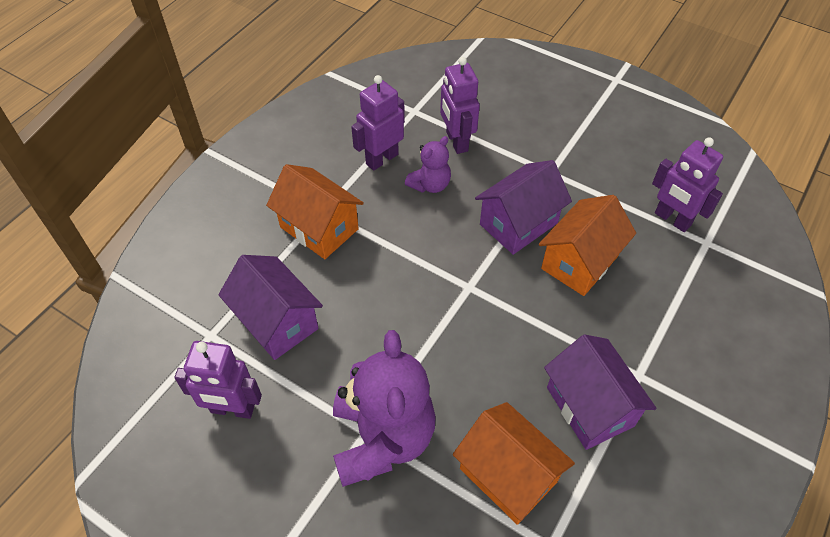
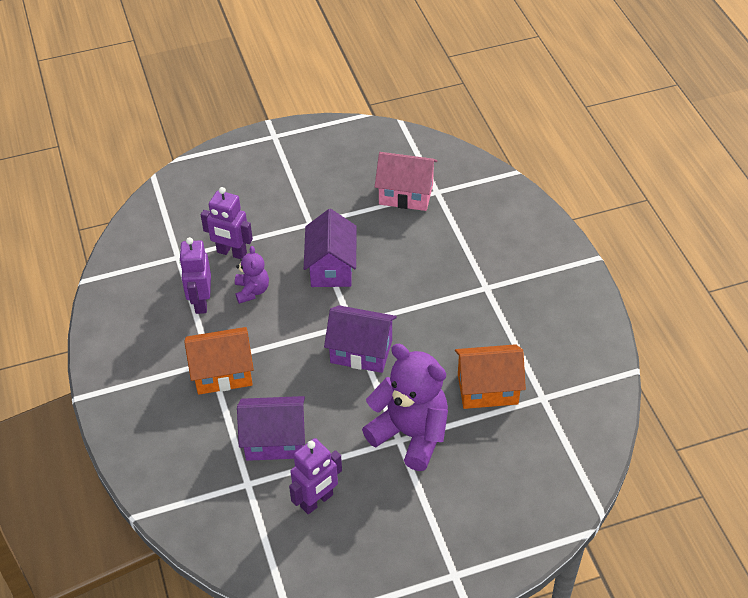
camera: 50 degrees left, 5 degrees down
orange house [539,195,636,296] -> none
purple house [544,334,656,450] -> purple house moved to [324,305,397,373]
purple robot [652,138,723,232] -> pink house [375,152,438,211]

